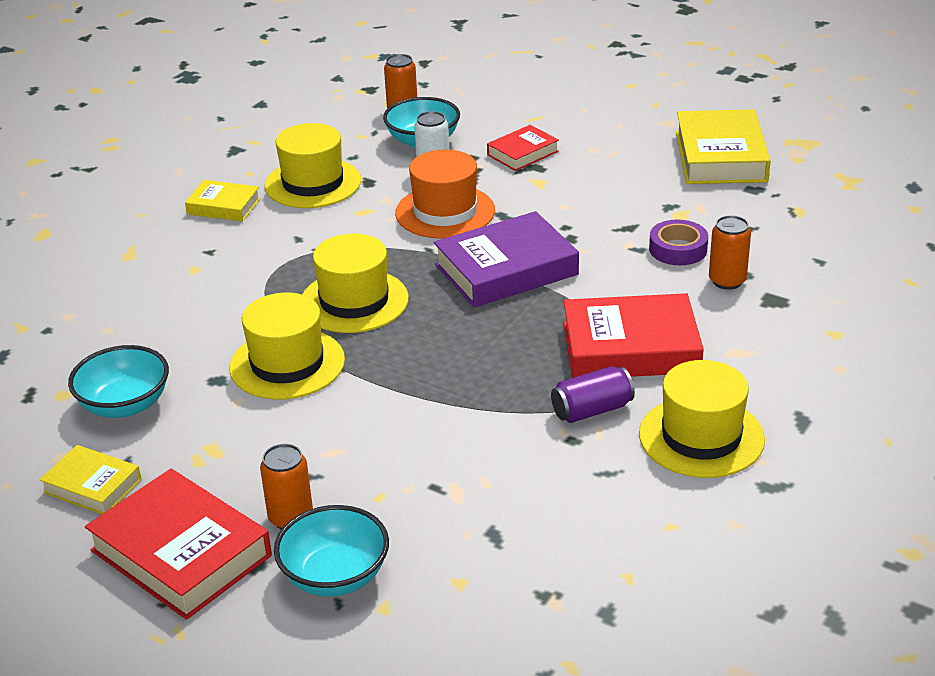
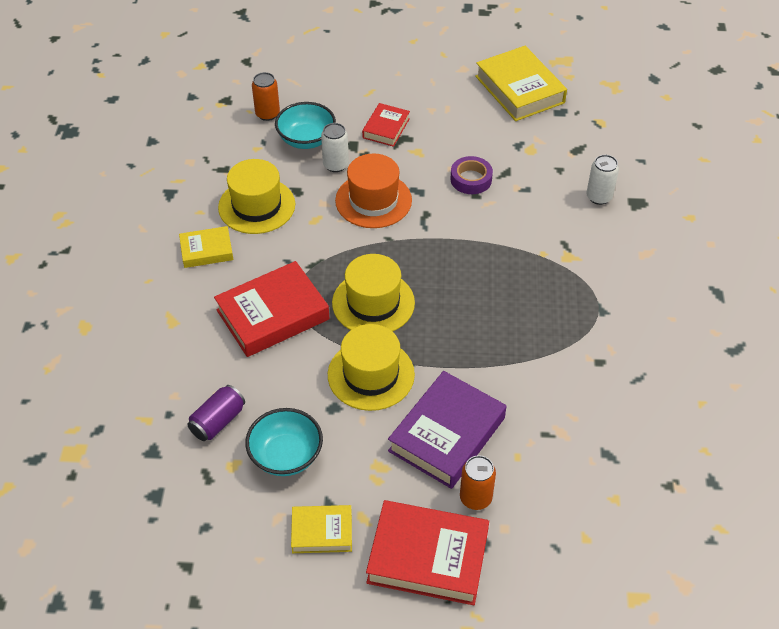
camera: 30 degrees left, 15 degrees up
turquoise bowl [274,505,389,597] -> none
purple book [434,211,579,308] -> purple book moved to [388,371,506,489]
purple can [551,366,635,423] -> purple can moved to [187,385,245,441]
red book [563,293,704,378] -> red book moved to [214,261,330,357]
yellow hat [639,360,765,478] -> none
purple tape [649,220,708,265] -> purple tape moved to [451,156,493,194]
orange can [709,215,751,290] -> white can [586,155,619,205]

